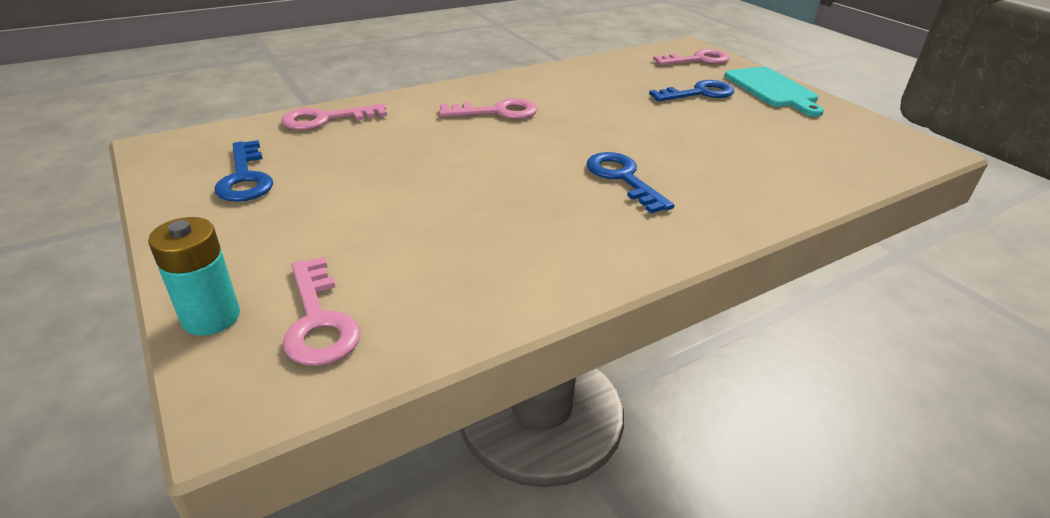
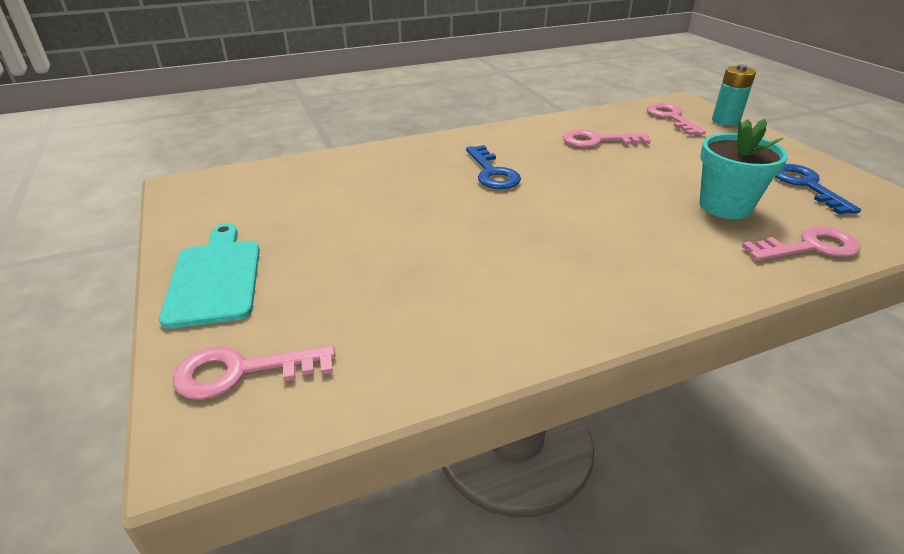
camera: 170 degrees left, 0 degrees up
pink key [439,98,537,119] -> pink key moved to [563,129,651,148]
blue key [649,80,734,101] -> none
none -> turquoise flower pot [699,119,788,219]

